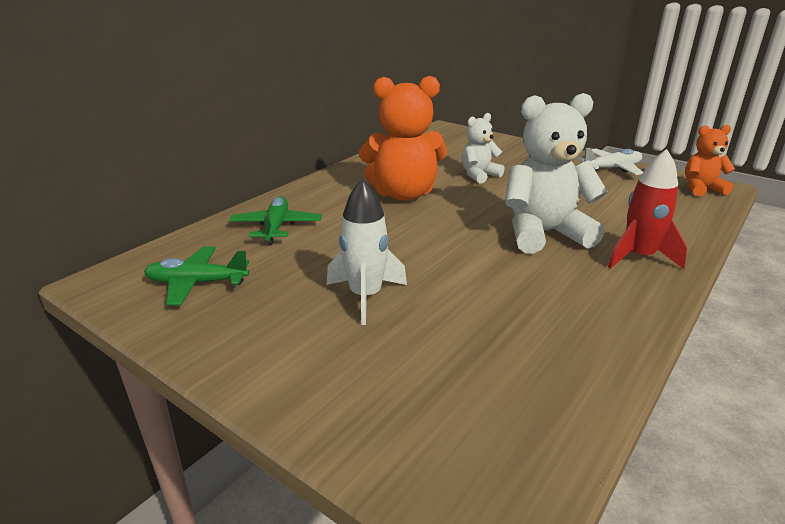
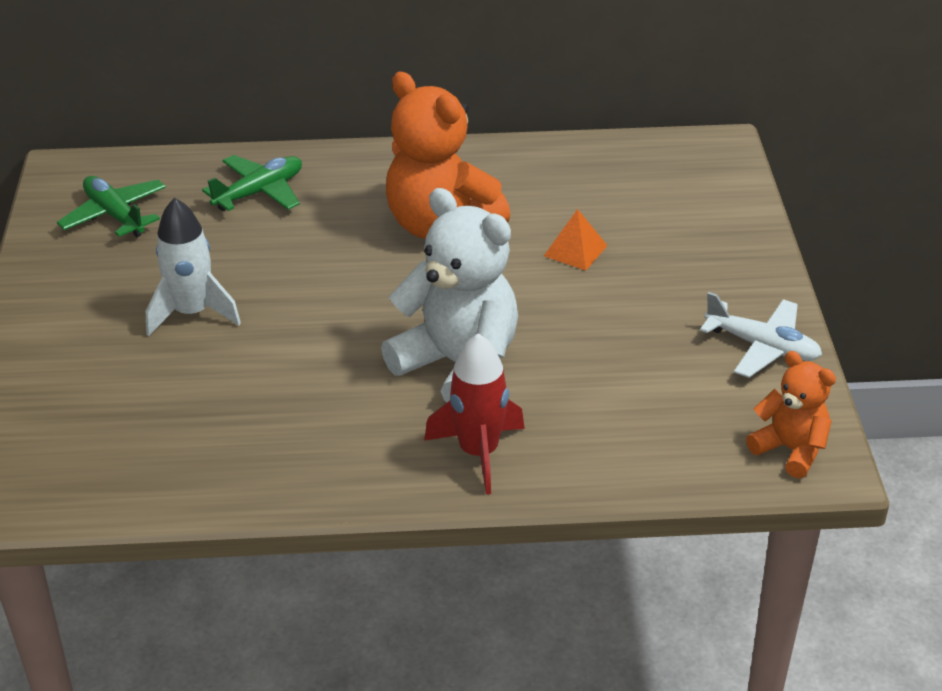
camera: 50 degrees right, 10 degrees up
white teddy bear [462,113,505,183] -> orange pyramid [544,209,608,271]

